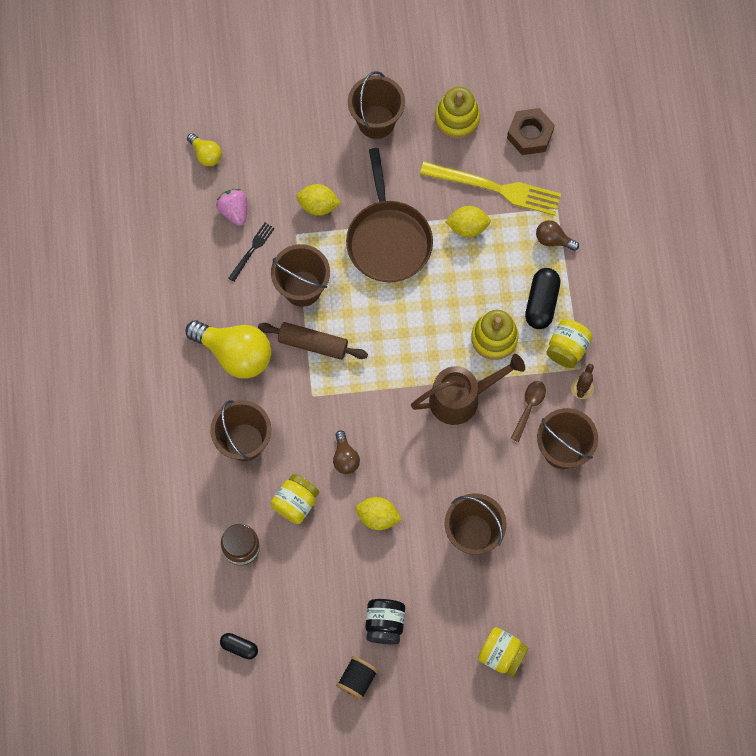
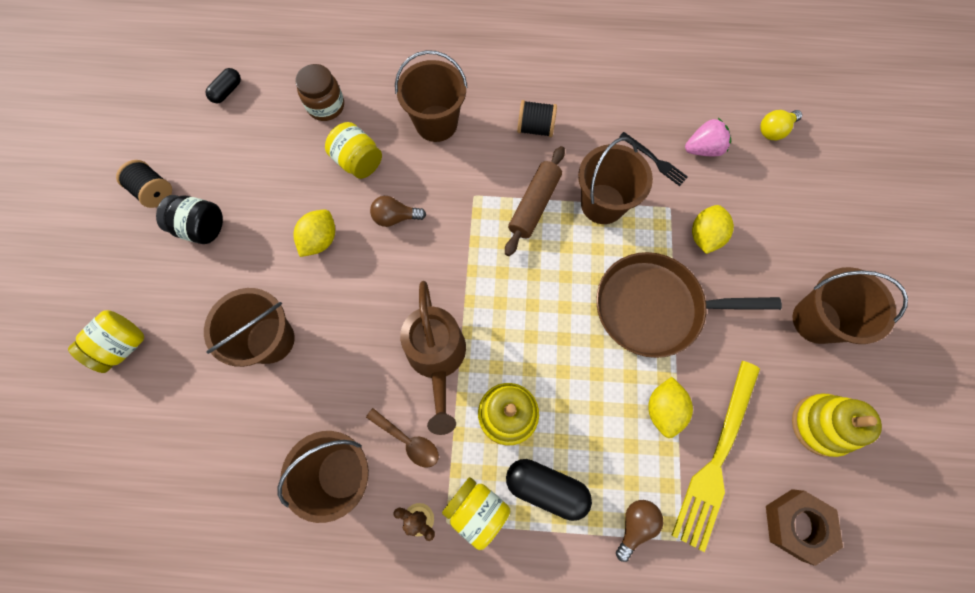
camera: 100 degrees right, 0 degrees up
yellow light bulb [186,320,272,379] -> black spool [517,100,557,137]

